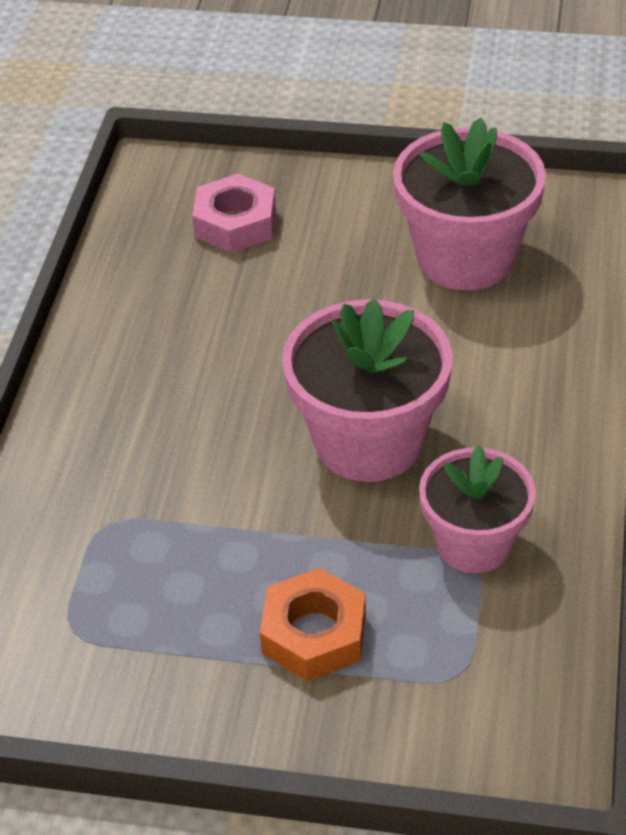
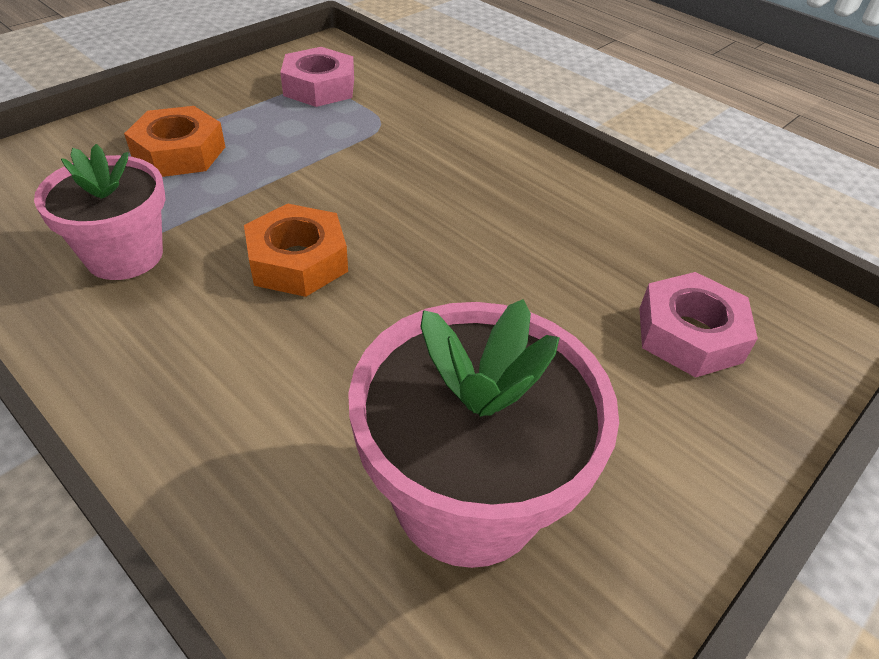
camera: 120 degrees right, 0 degrees up
pink flower pot [282,299,453,482] -> orange nut [244,203,348,297]
none -> pink nut [280,47,354,107]

